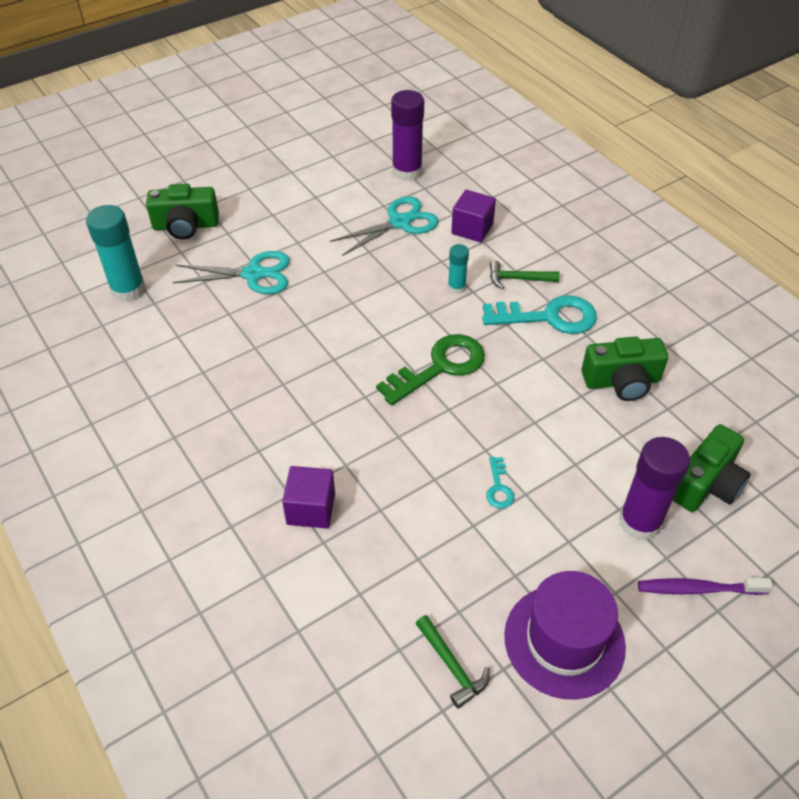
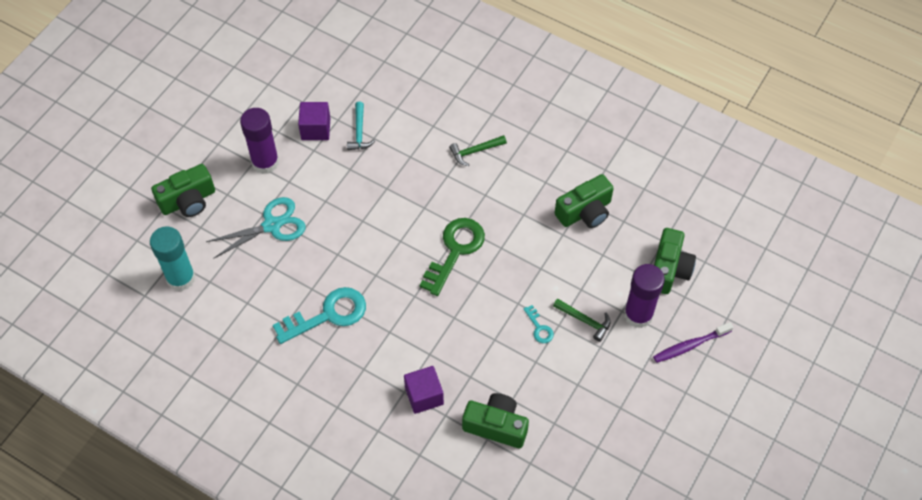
camera: 25 degrees left, 10 degrees up
turquoise scissors [330,196,439,256] -> turquoise hammer [347,102,375,150]
purple glue stick [391,90,424,181] -> purple glue stick moved to [240,108,279,174]
green hammer [415,615,490,709] -> green hammer moved to [553,298,611,342]
turquoise glue stick [448,244,469,294] -> none
purple cube [451,189,496,243] -> purple cube moved to [298,102,330,140]
turquoise key [482,295,597,334] -> turquoise key moved to [273,287,366,344]
purple hat [504,571,626,700] -> none
none -> green camera [462,393,529,448]

